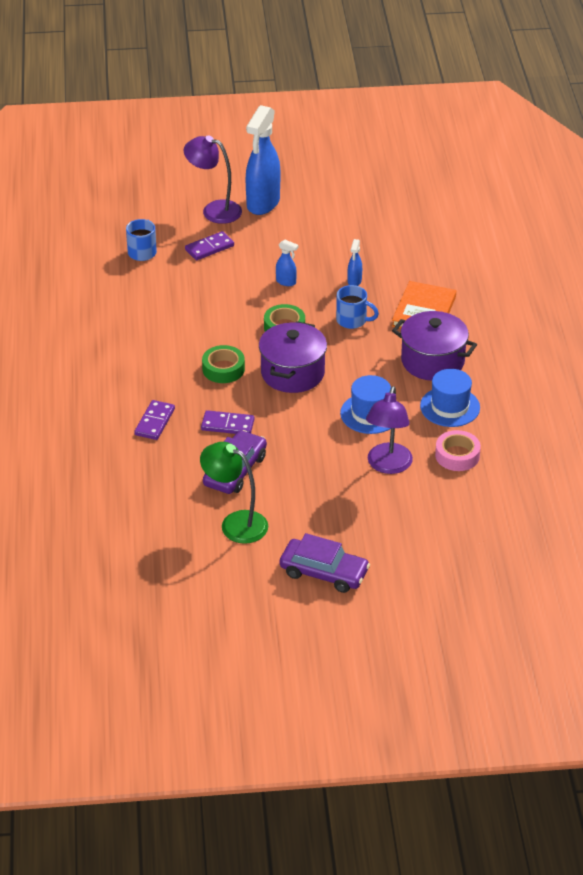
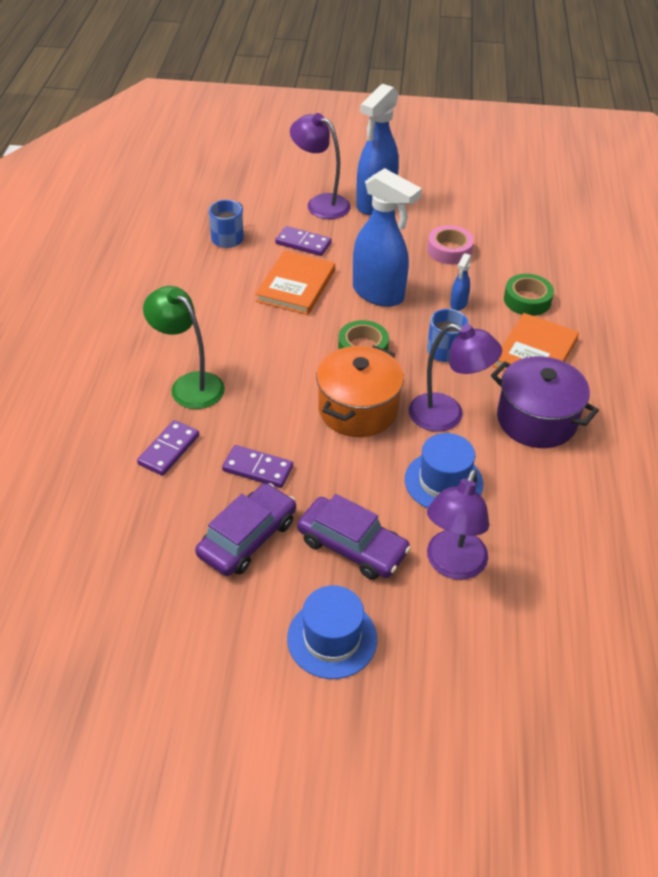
camera: 10 degrees right, 5 degrees up
purple domino [185,231,234,260] -> purple domino turned 45 degrees clockwise [275,226,331,256]
green lamp [200,442,268,544] -> green lamp moved to [143,286,225,409]
green tape [202,345,245,383] -> green tape moved to [504,274,554,316]
purple pot [259,321,327,393] -> orange pot [316,345,404,437]
blue spray bottle [276,240,298,286] -> blue spray bottle [353,168,422,307], size x2.31
purple car [280,533,370,593] -> purple car moved to [297,494,411,580]
blue hat [420,369,480,427] -> blue hat moved to [287,585,377,679]
pink tape [435,430,481,471] -> pink tape moved to [427,225,474,264]
none -> orange book [255,251,335,315]
none -> purple lamp [409,323,502,432]

